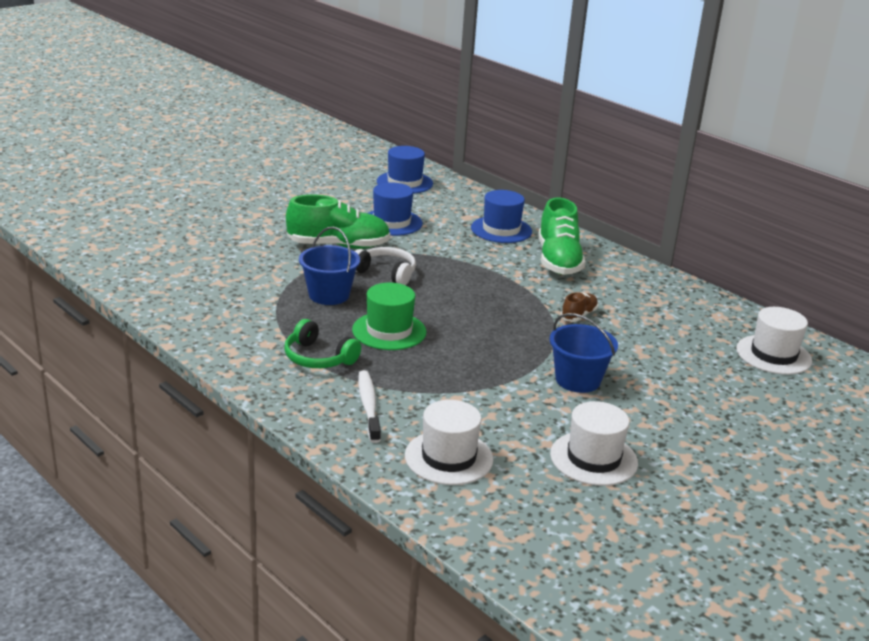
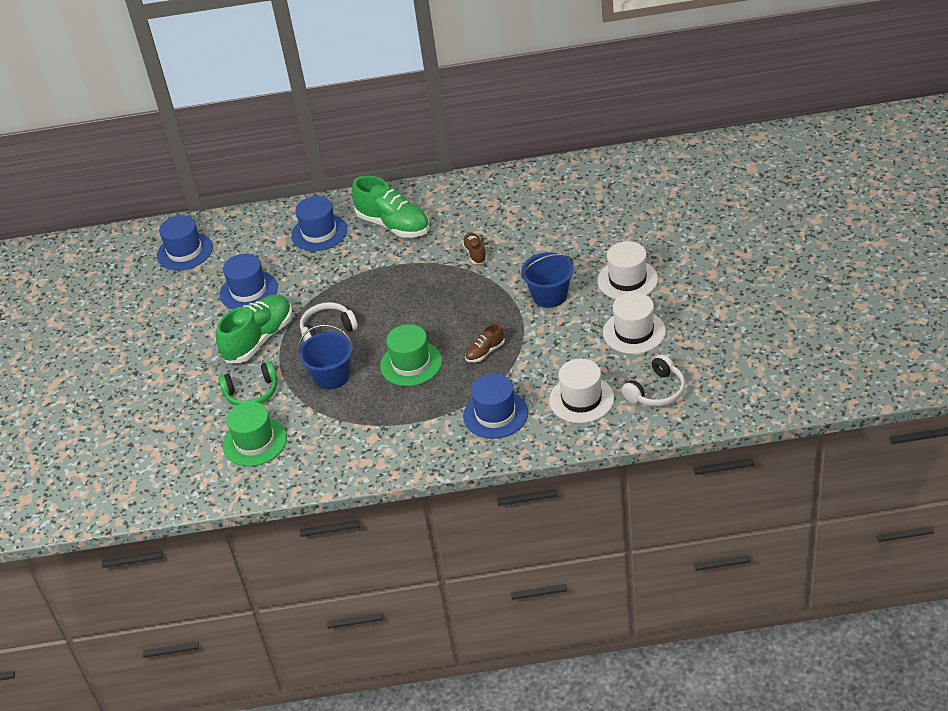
camera: 45 degrees left, 15 degrees up
green headphones [284,319,361,368] -> green headphones moved to [218,361,277,406]
white toothbrush [358,370,381,443] -> blue hat [463,374,528,439]
white hat [736,307,812,375] -> white hat moved to [597,241,658,299]
none -> green hat [223,402,287,466]
none -> brown shoe [465,323,505,363]
none -> white headphones [622,355,685,406]

